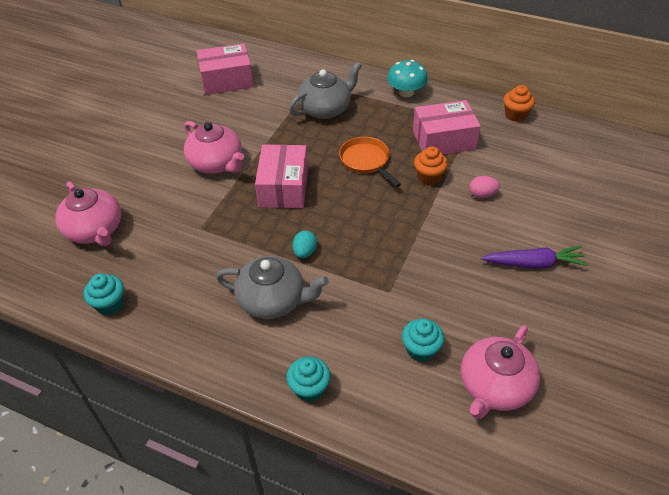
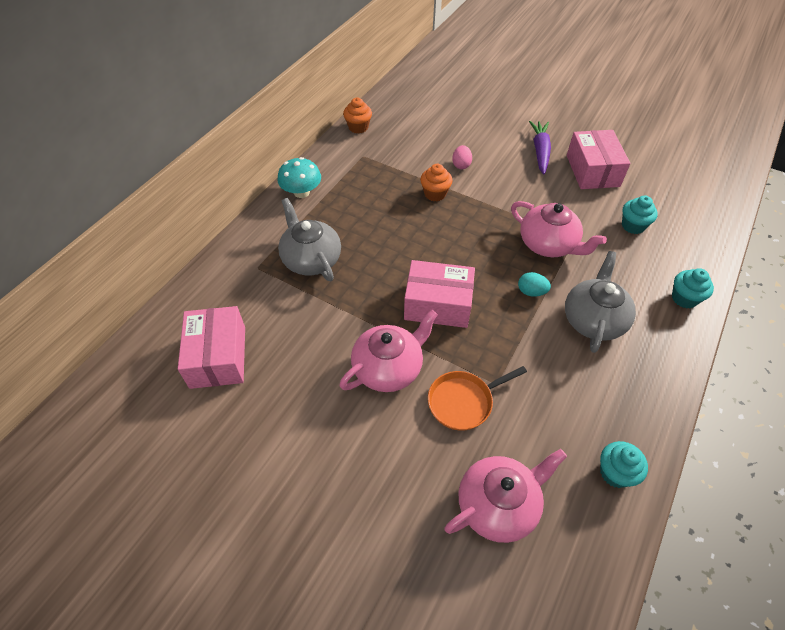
camera: 85 degrees left, 5 degrees up
orange pan [339,137,401,187] -> orange pan moved to [428,366,527,431]
pink box [413,100,481,155] -> pink box moved to [567,130,630,189]
pink teapot [461,325,540,419] -> pink teapot moved to [511,201,607,257]

